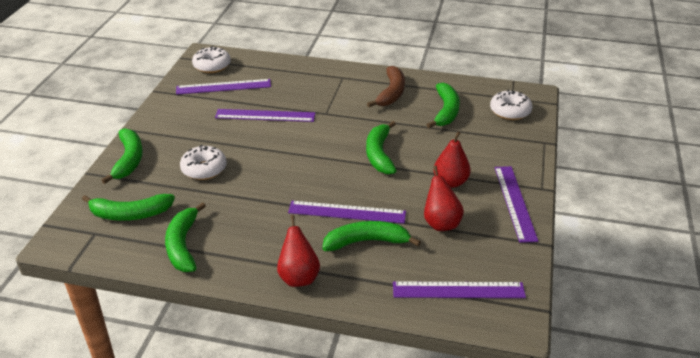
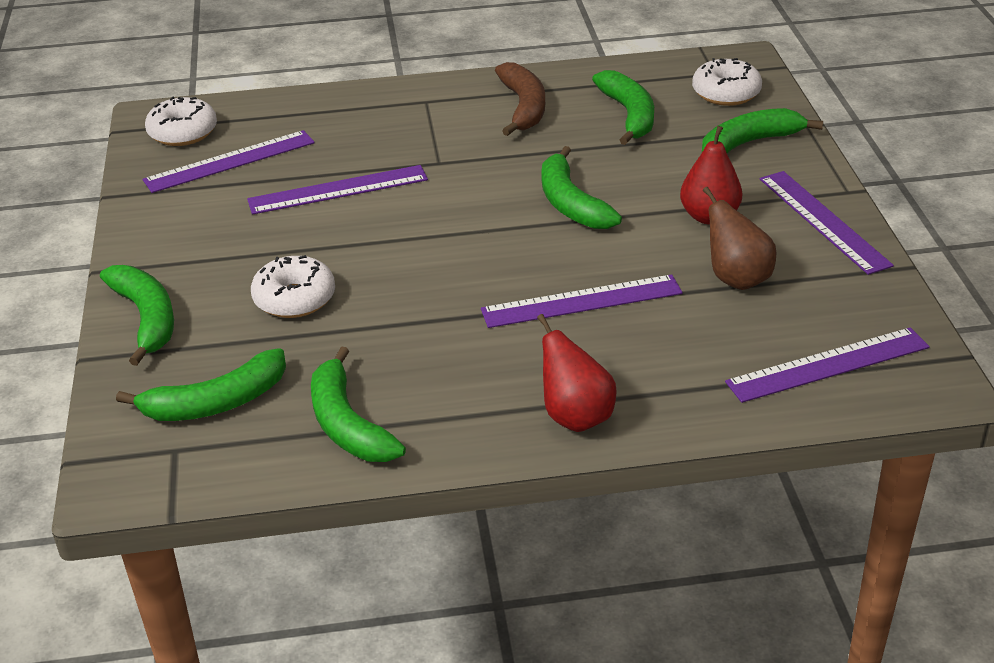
camera: 20 degrees left, 0 degrees up
green banana [322,221,421,251] -> green banana moved to [702,108,823,153]
red pear [424,166,464,231] -> brown pear [703,187,777,290]

